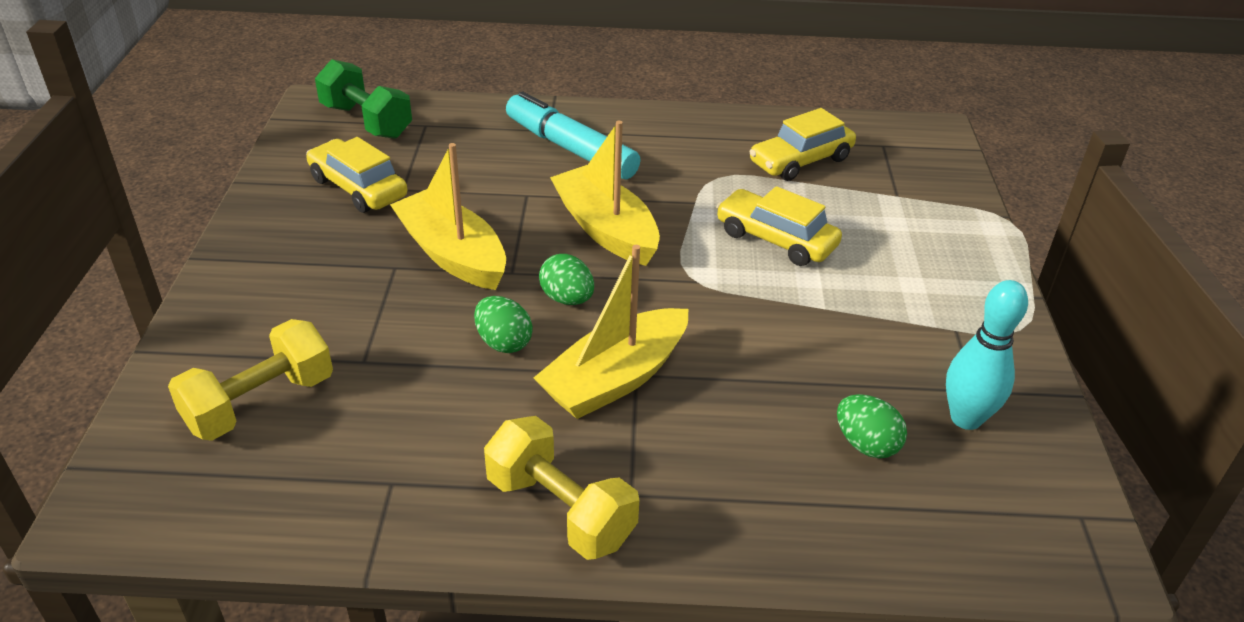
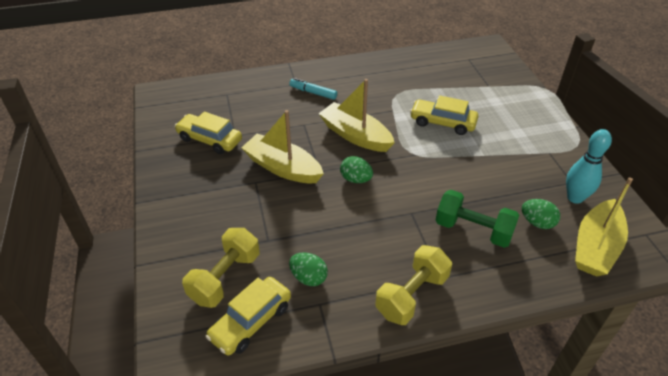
camera: 15 degrees left, 5 degrees up
green dumbbell [315,59,412,139] -> green dumbbell moved to [435,190,519,248]
green egg [474,296,533,353] -> green egg moved to [289,252,328,286]
yellow dumbbell [484,416,639,560] -> yellow dumbbell turned 75 degrees counterclockwise [375,245,452,325]
turquoise marker [506,91,641,179] -> turquoise marker [289,78,337,100], size x0.56
yellow boat [534,245,688,419] -> yellow boat moved to [575,178,633,277]
yellow car [749,108,856,181] -> yellow car moved to [206,277,291,356]

